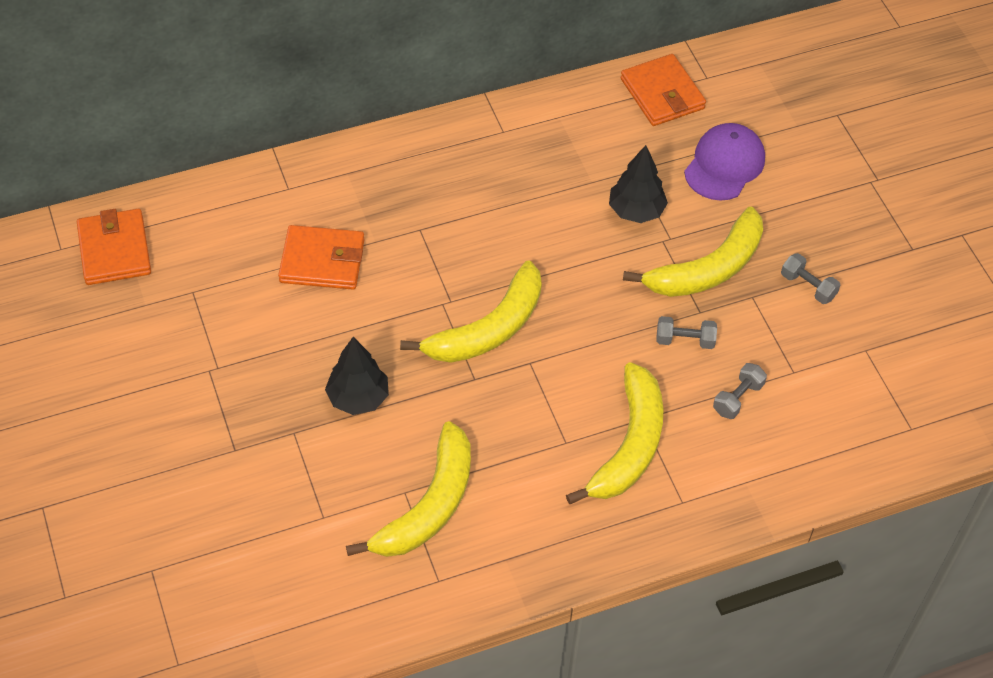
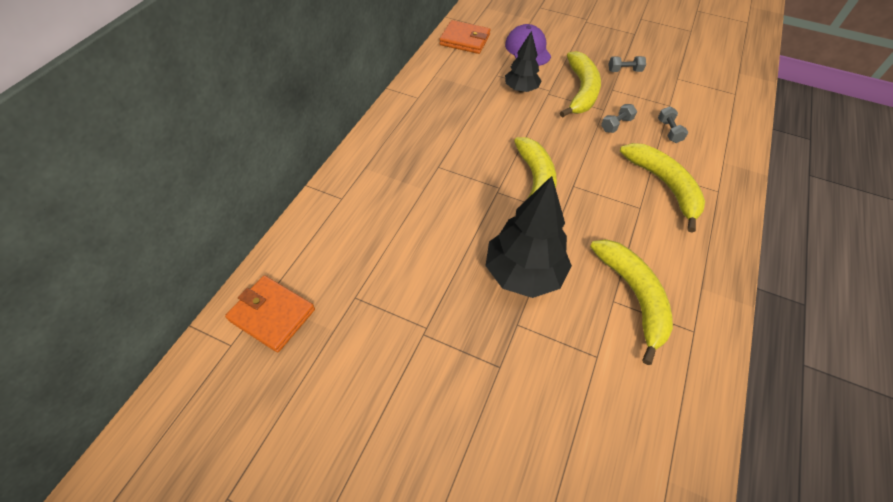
camera: 45 degrees left, 0 degrees up
orange wallet [278,225,365,290] -> none
black tree [325,337,389,415] -> black tree [486,176,572,298], size x1.69

